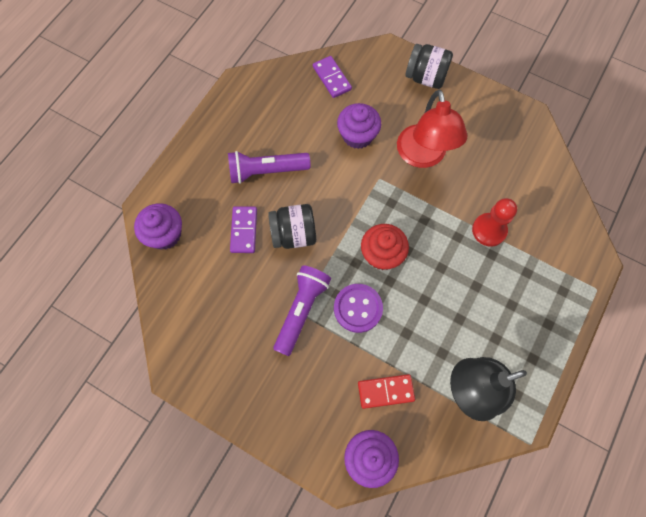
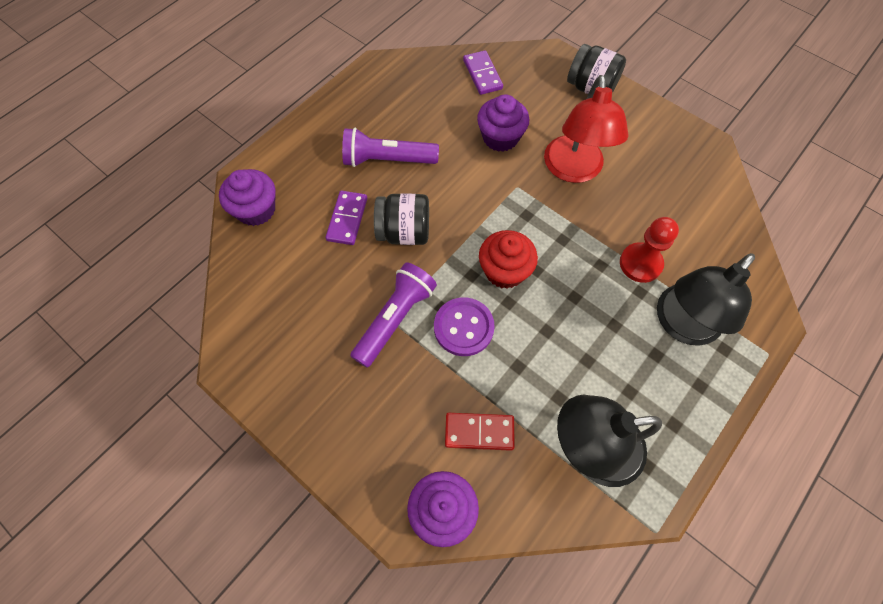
camera: 10 degrees right, 5 degrees down
none -> black lamp [657,253,755,346]

